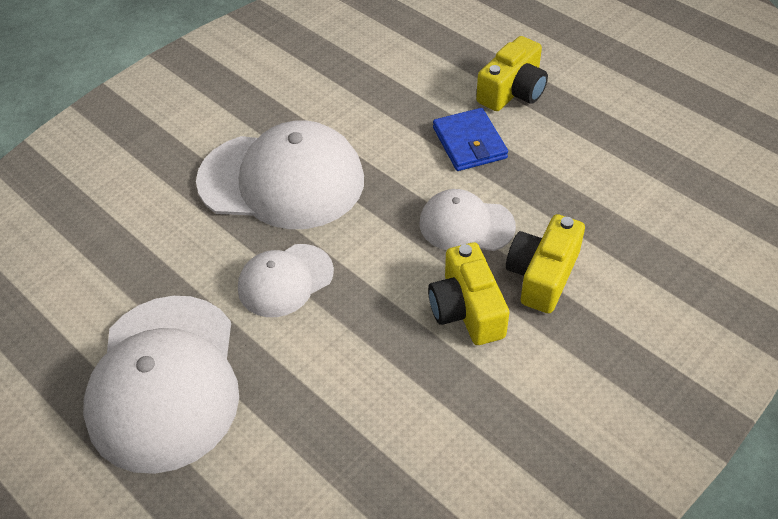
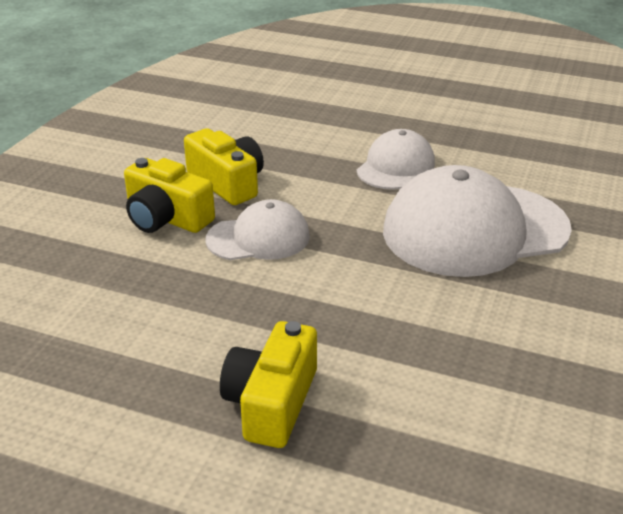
camera: 155 degrees right, 15 degrees down
white cap [83,296,239,474] -> none
blue wallet [433,108,508,171] -> none
yellow camera [506,214,585,313] -> yellow camera turned 120 degrees clockwise [124,158,215,233]

